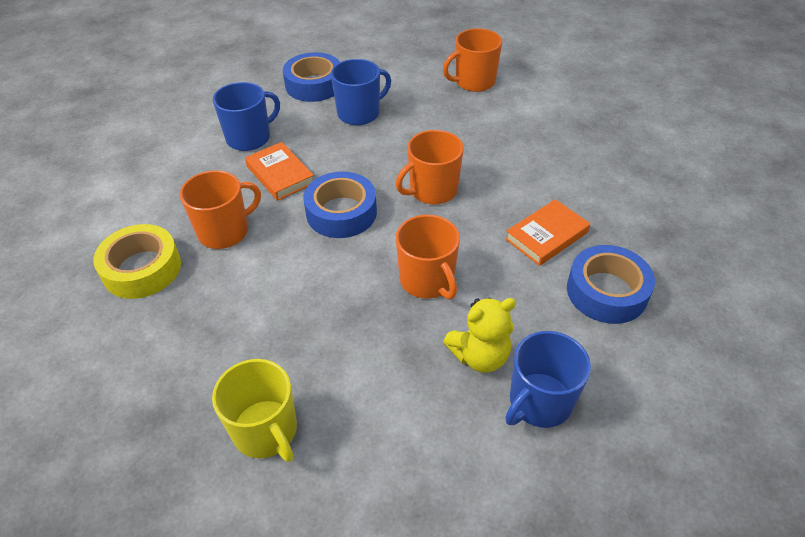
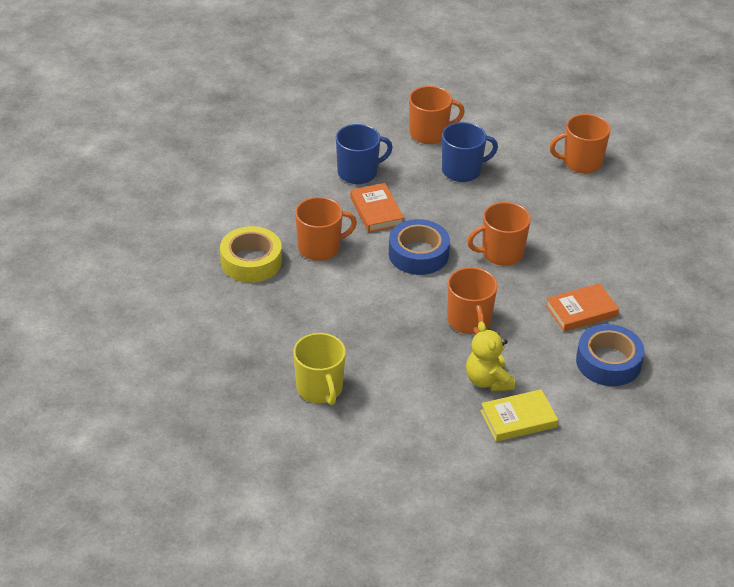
camera: 15 degrees right, 5 degrees down
blue tape [283,52,340,102] -> orange mug [409,86,465,144]
yellow teddy bear [443,298,516,373] -> yellow teddy bear turned 75 degrees clockwise [466,321,515,391]
blue mug [505,331,591,428] -> yellow book [480,389,558,442]

